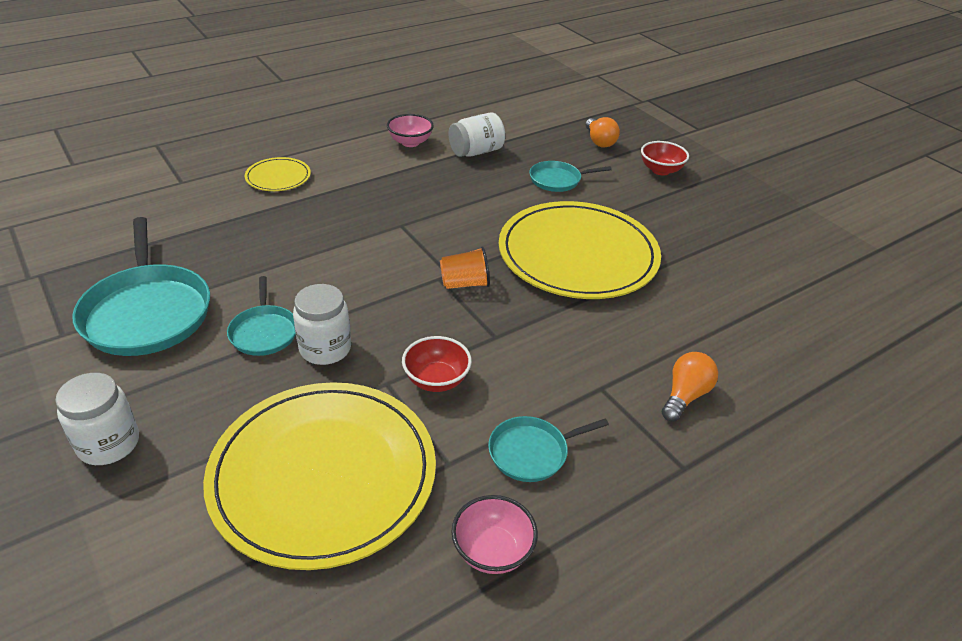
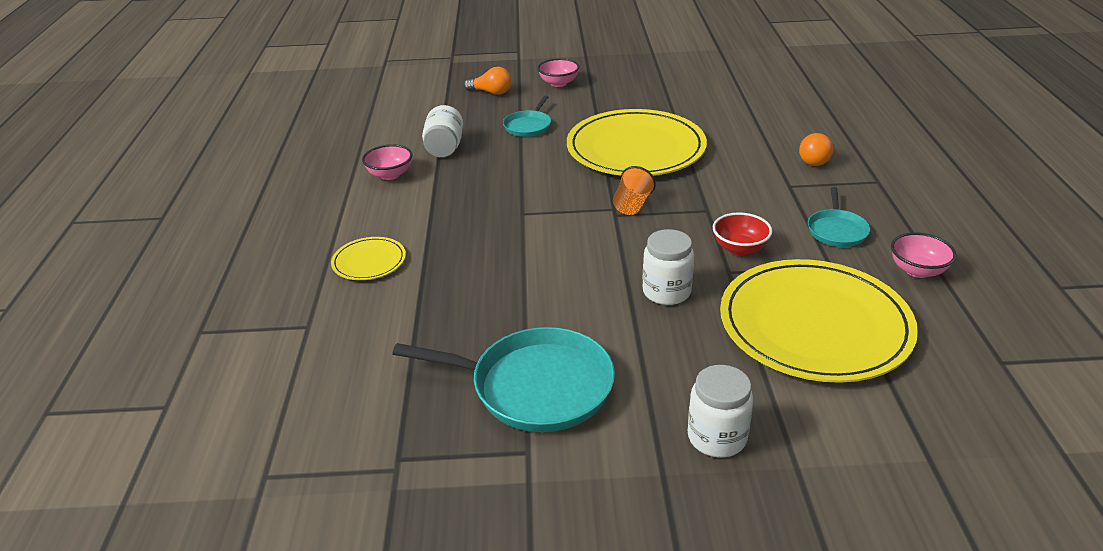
camera: 55 degrees left, 5 degrees down
turquoise pan [227,276,296,356] -> none
red bowl [641,141,689,176] -> pink bowl [537,58,580,87]
orange light bulb [662,352,718,422] -> orange light bulb turned 135 degrees counterclockwise [799,133,833,166]

